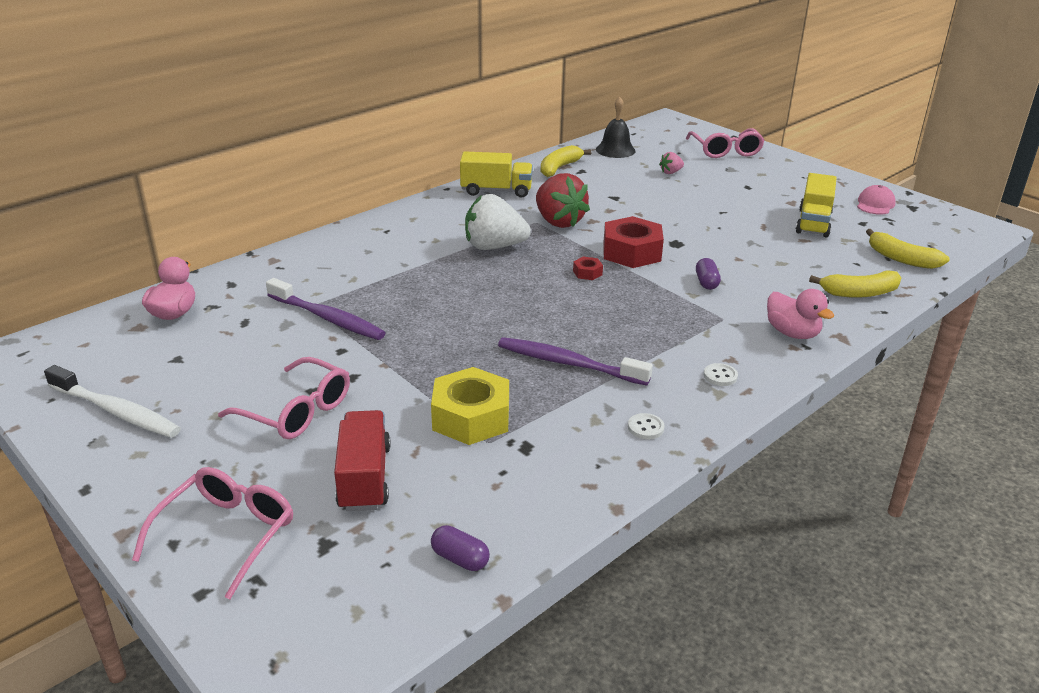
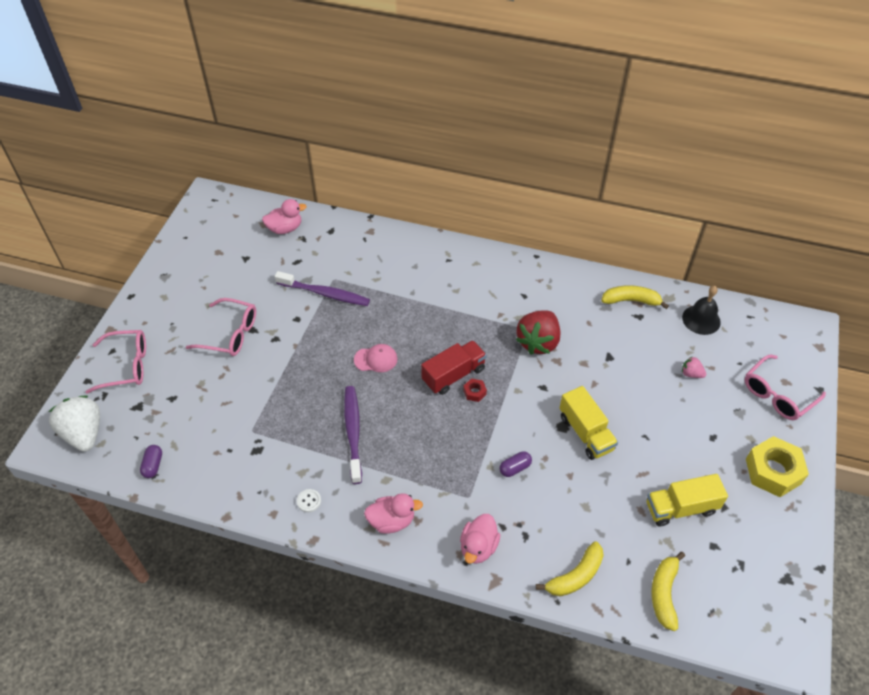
camera: 60 degrees right, 20 degrees up
white toothbrush [44,365,181,438] -> none
pink glasses [218,357,350,439] -> pink glasses turned 75 degrees counterclockwise [186,298,256,356]
purple toothbrush [266,278,386,340] -> purple toothbrush turned 75 degrees counterclockwise [274,271,370,306]
red truck [334,410,391,511] -> red truck moved to [421,340,487,395]
yellow nut [431,367,509,445] -> yellow nut moved to [746,436,809,497]
yellow truck [460,151,533,198] -> yellow truck moved to [560,386,618,460]
white strawberry [465,194,531,250] -> white strawberry moved to [49,395,100,452]
red nut [603,216,664,268] -> none
white button [704,363,738,386] -> pink duck [364,493,423,534]
yellow banana [809,271,901,298] -> yellow banana turned 90 degrees counterclockwise [536,541,604,596]
pink cap [857,185,896,215] -> pink cap moved to [354,344,398,372]

